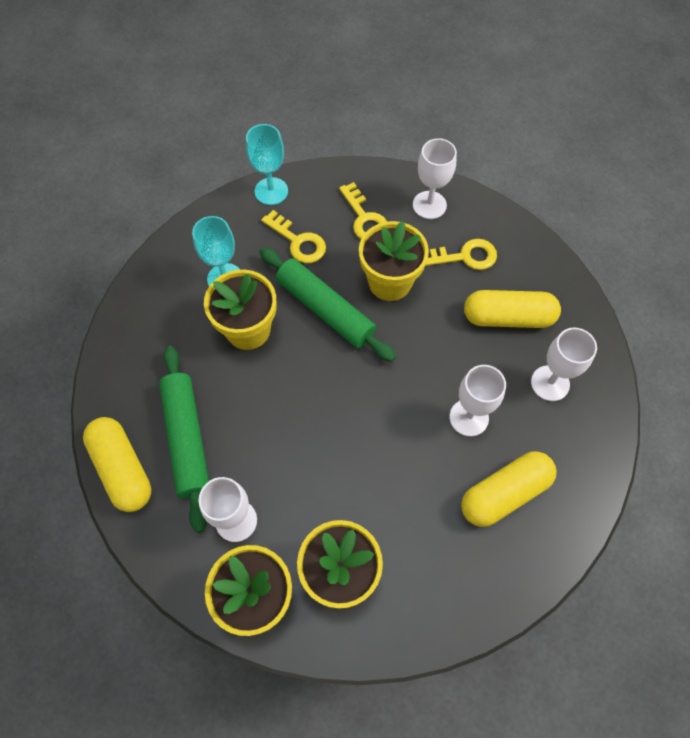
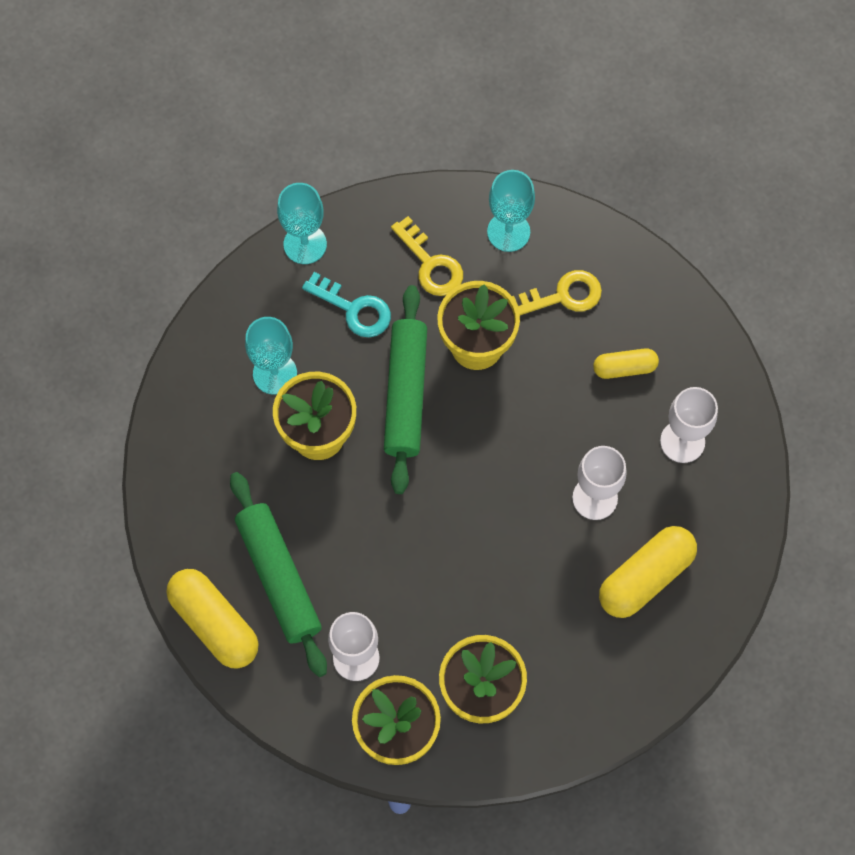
camera: 10 degrees left, 5 degrees up
green rolling pin [259,247,396,362] -> green rolling pin turned 60 degrees clockwise [384,285,427,494]
yellow key [261,210,326,263] -> turquoise key [302,272,391,337]
white goblet [413,138,457,219] -> turquoise goblet [487,170,535,252]
yellow capsule [464,290,561,328] -> yellow capsule [593,348,659,379], size x0.58

